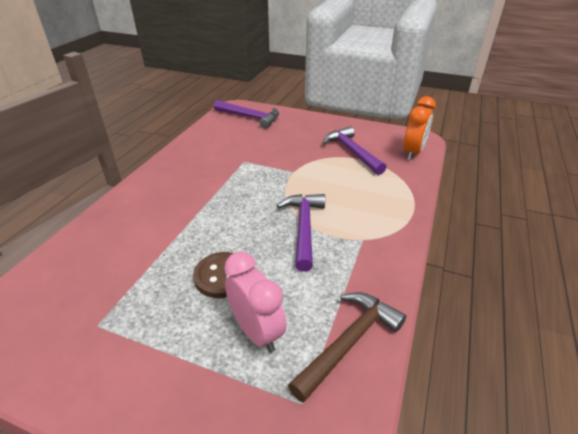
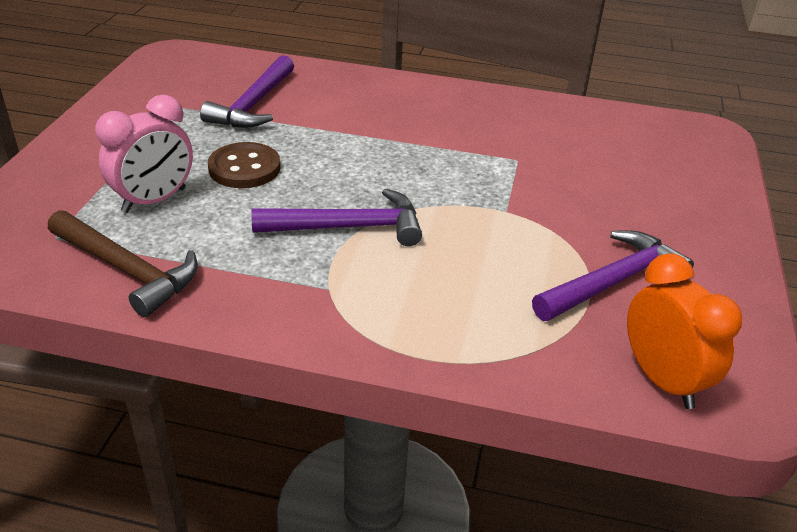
camera: 80 degrees right, 0 degrees up
purple hammer [214,100,279,129] -> purple hammer moved to [200,55,294,128]
orange clock [404,96,436,160] -> orange clock turned 135 degrees counterclockwise [627,253,742,409]

